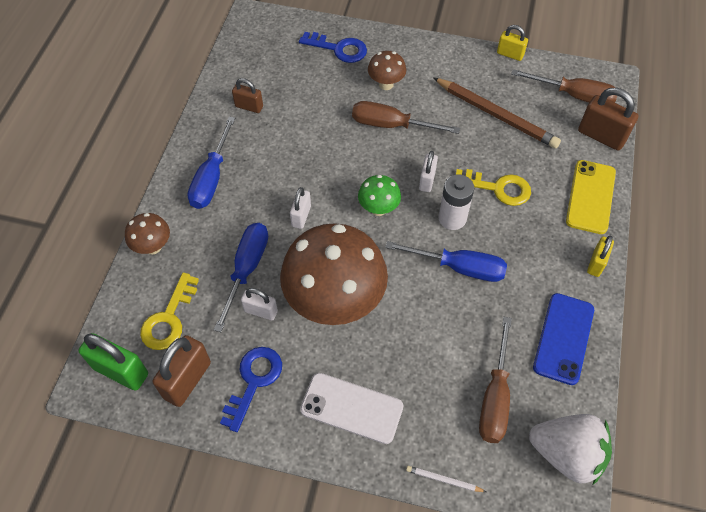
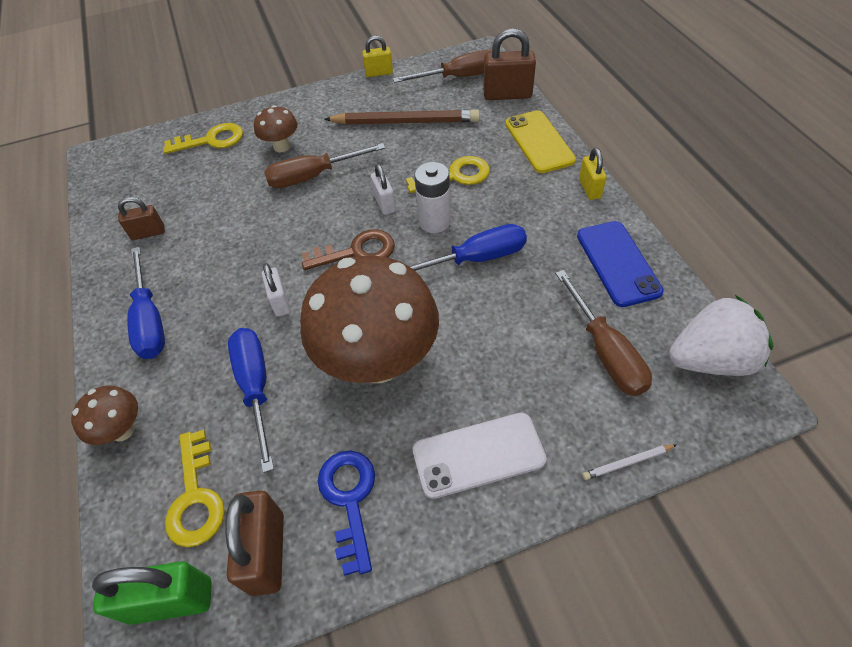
camera: 30 degrees left, 5 degrees down
white padlock [241,288,278,320] -> none
blue key [299,32,367,63] -> yellow key [163,123,243,154]
green mushroom [358,175,401,216] -> brown key [302,229,395,270]

